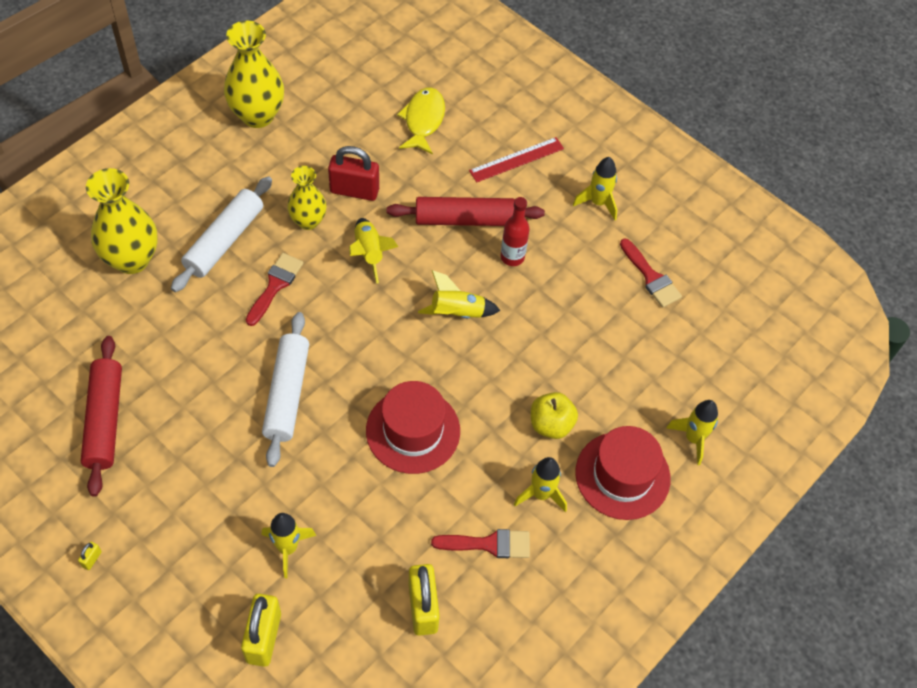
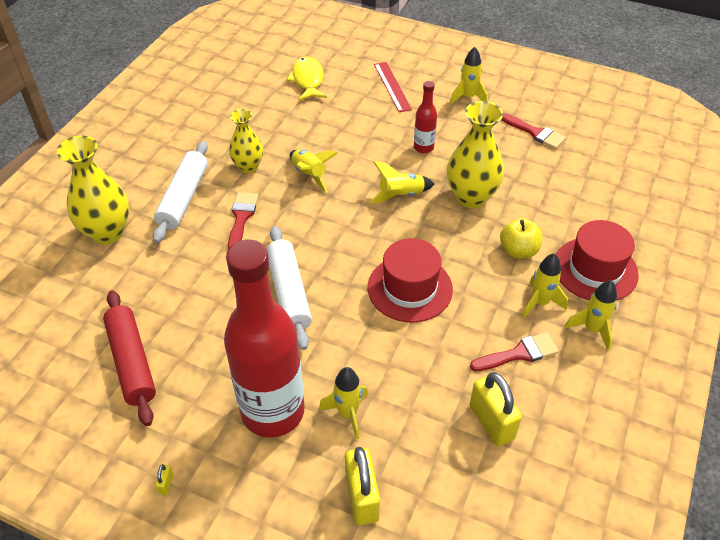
camera: 15 degrees left, 10 degrees down
yellow vase [224,21,284,128] -> yellow vase moved to [447,101,504,208]
red padlock [328,146,379,201] -> none
red rolling pin [387,197,545,226] -> none
red ruler [469,137,564,183] -> red ruler turned 60 degrees counterclockwise [374,62,412,112]
yellow rocket [666,400,718,465] -> yellow rocket moved to [565,280,617,350]
none -> red bottle [224,239,305,438]

